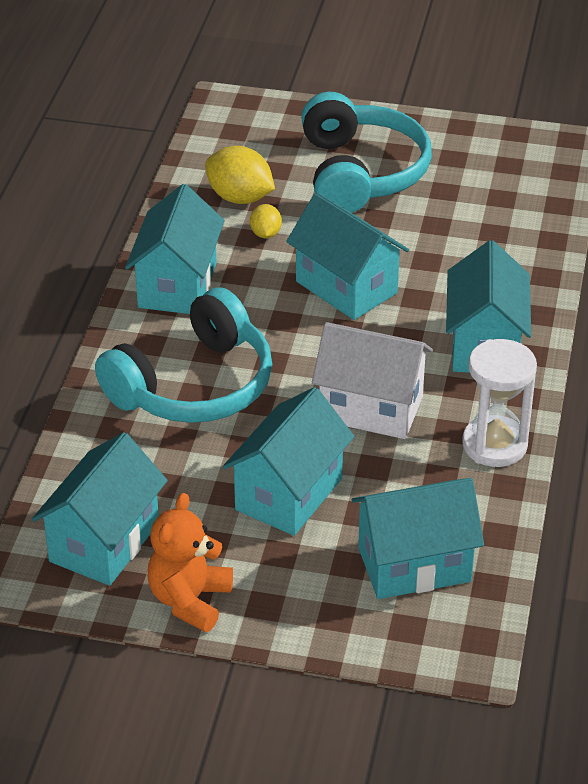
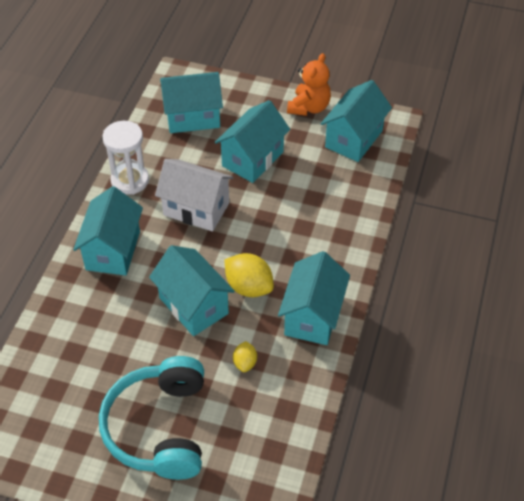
camera: 175 degrees left, 10 degrees up
turquoise headphones [95,287,272,423] -> none
yellow lemon [205,146,275,204] -> yellow lemon moved to [225,253,274,297]

